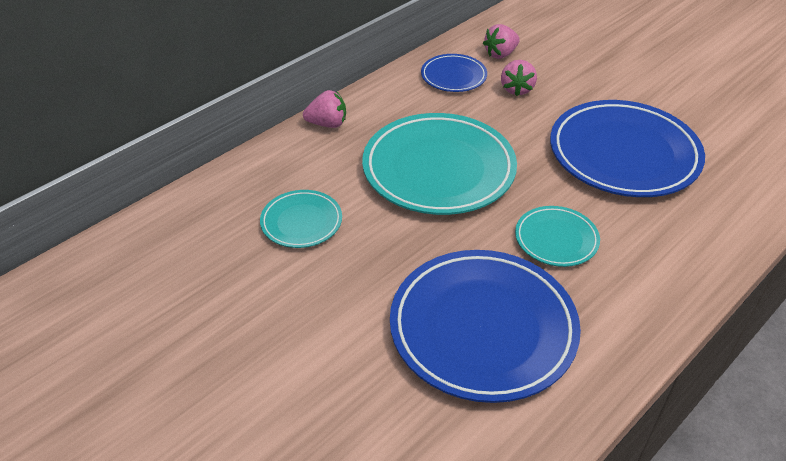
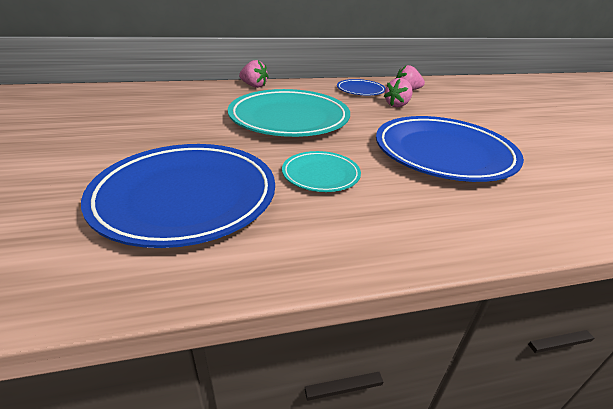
camera: 30 degrees right, 10 degrees down
turquoise plate [260,190,342,248] -> none

